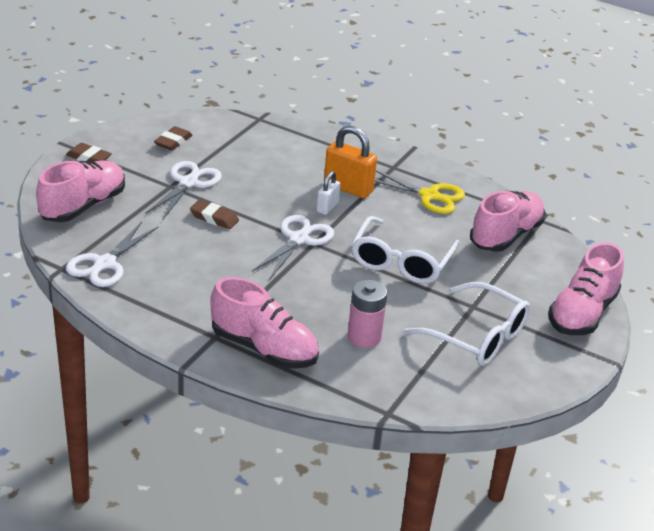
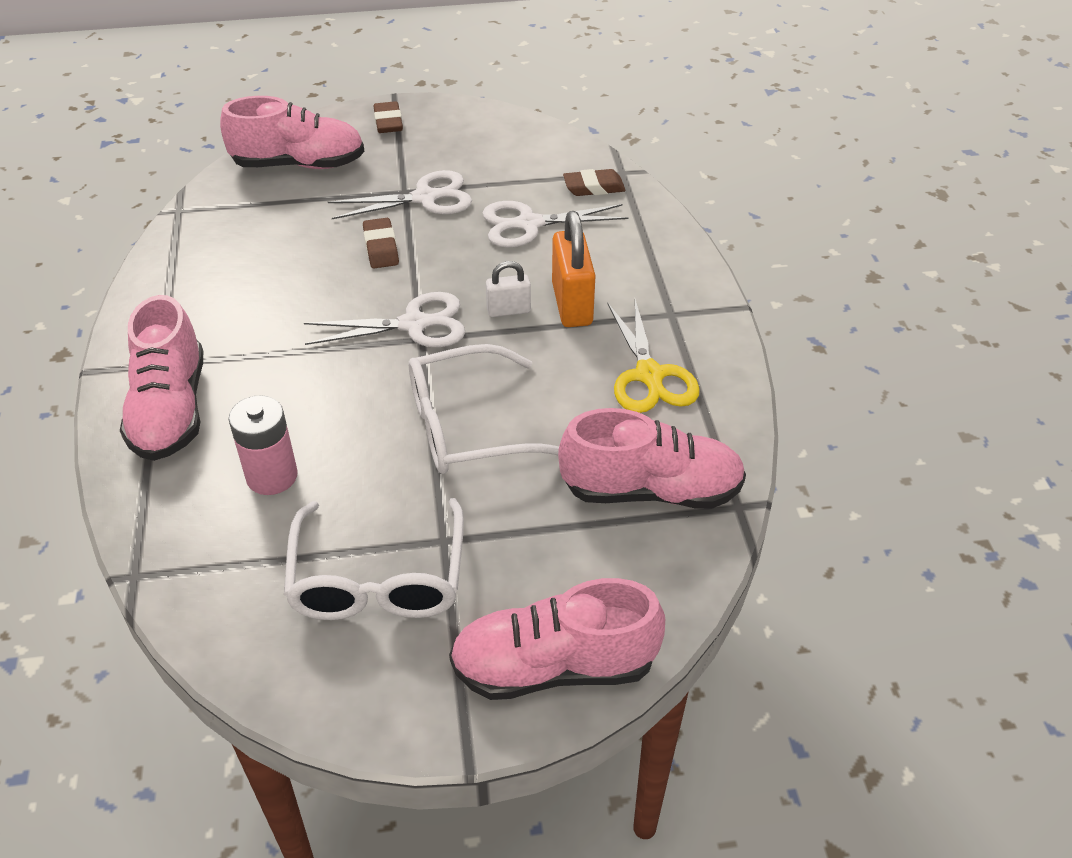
camera: 55 degrees right, 10 degrees up
white scissors [66,222,158,287] -> white scissors moved to [483,201,629,247]
brown eraser [154,126,192,150] -> brown eraser moved to [563,169,626,196]

